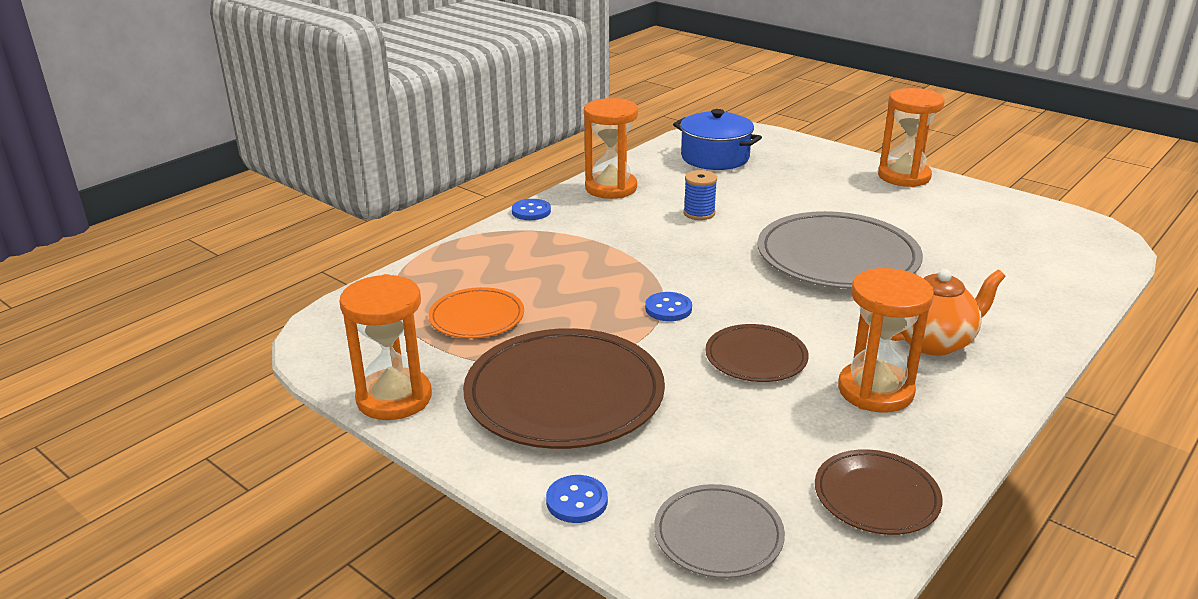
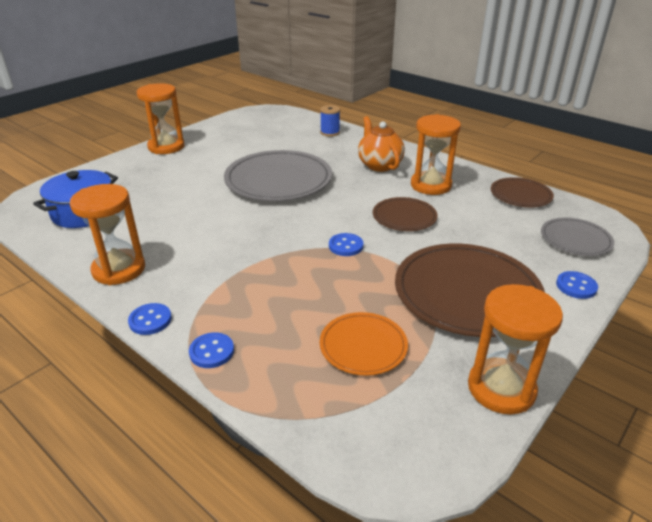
camera: 90 degrees left, 5 degrees up
blue spool [684,170,717,220] -> blue spool moved to [320,105,340,136]
none -> blue button [189,332,234,368]

